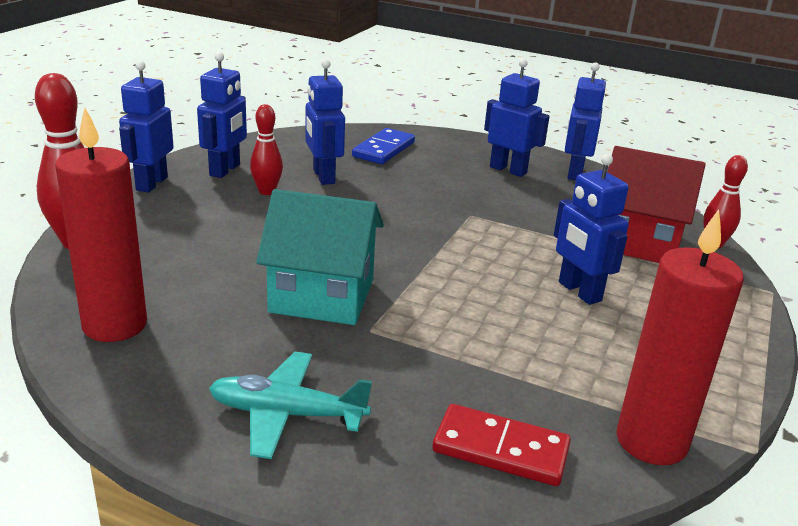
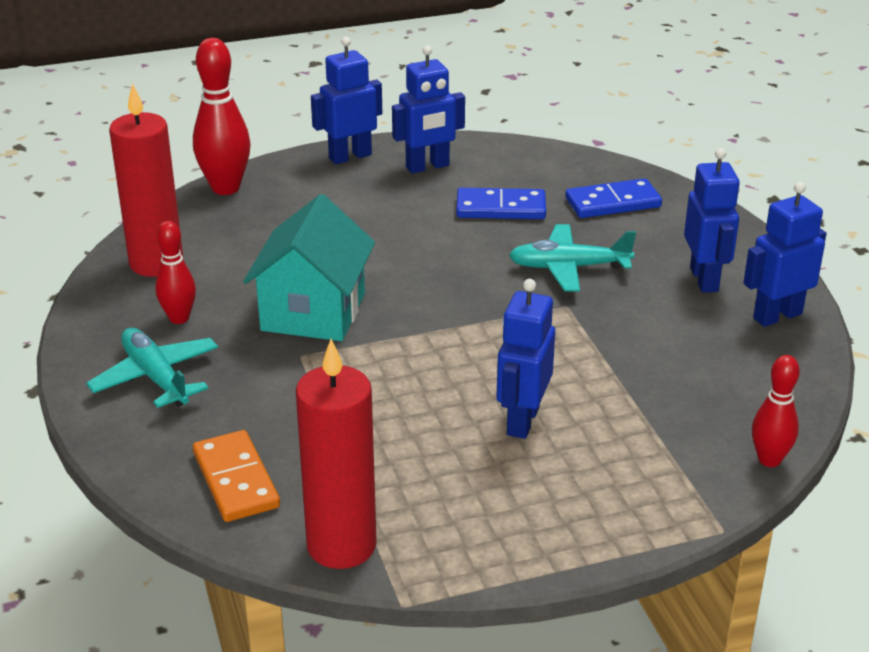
camera: 50 degrees right, 5 degrees up
red bowling pin [250,104,283,195] -> red bowling pin moved to [155,221,196,324]
turquoise house [256,189,384,325] -> turquoise house turned 45 degrees clockwise [243,194,375,341]
blue robot [305,59,345,185] -> blue domino [456,188,546,219]
red domino [432,404,571,486] -> orange domino [193,430,280,522]
red house [608,146,706,263] -> none
none -> turquoise plane [509,224,636,292]

